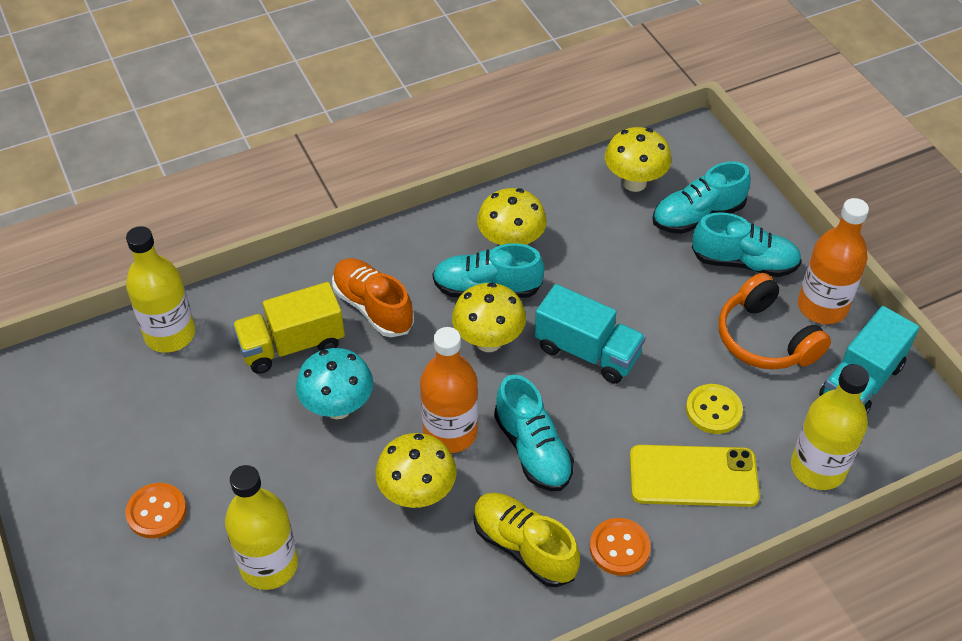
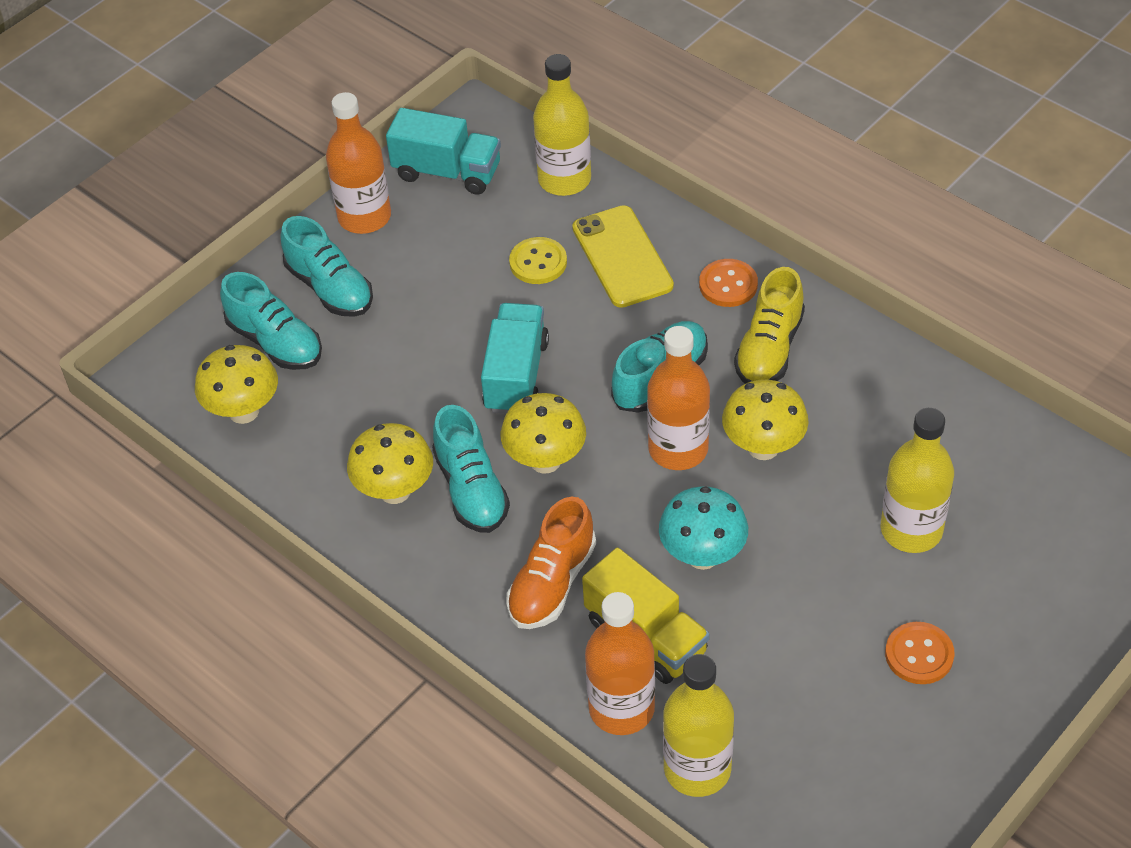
camera: 110 degrees left, 0 degrees up
turquoise shoe [692,212,802,277] -> turquoise shoe turned 150 degrees clockwise [281,216,373,317]
orange headphones [719,273,831,370] -> none
none -> orange bottle [585,592,655,735]

